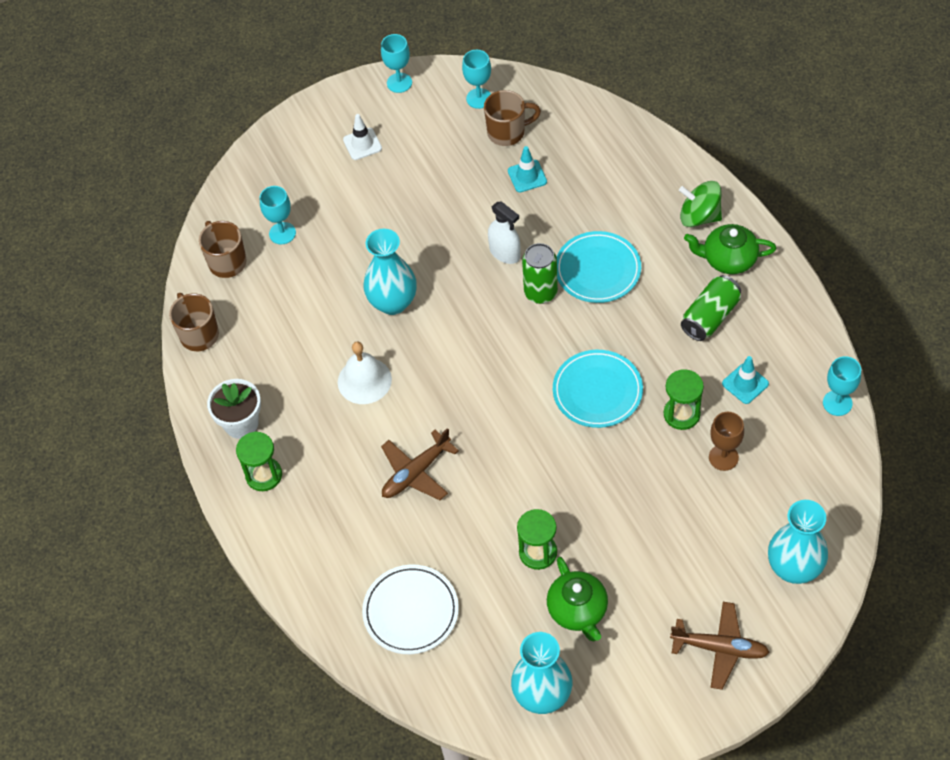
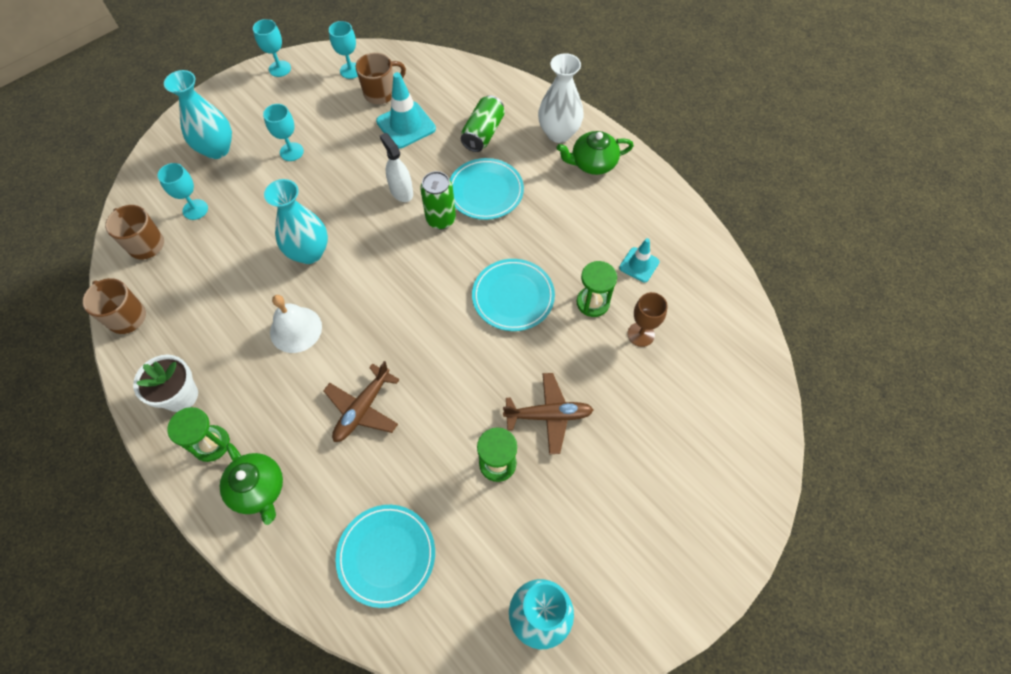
camera: 20 degrees left, 5 degrees up
white traffic cone [343,114,382,160] -> none
white plate [362,565,459,654] -> turquoise plate [335,505,435,608]
white spray bottle [488,201,520,264] -> white spray bottle turned 150 degrees counterclockwise [380,133,413,202]
turquoise traffic cone [508,146,547,192] -> turquoise traffic cone [376,72,436,149], size x1.65
green teapot [547,557,608,641] -> green teapot moved to [220,443,283,525]
brown plane [670,602,769,690] -> brown plane moved to [503,373,593,454]
green spinning top [679,181,722,227] -> white vase [538,53,584,143]
green can [681,275,741,341] -> green can moved to [461,96,505,152]
turquoise vase [768,500,828,584] -> turquoise vase moved to [164,70,232,159]
turquoise goblet [823,356,861,416] -> turquoise goblet moved to [263,104,304,161]

